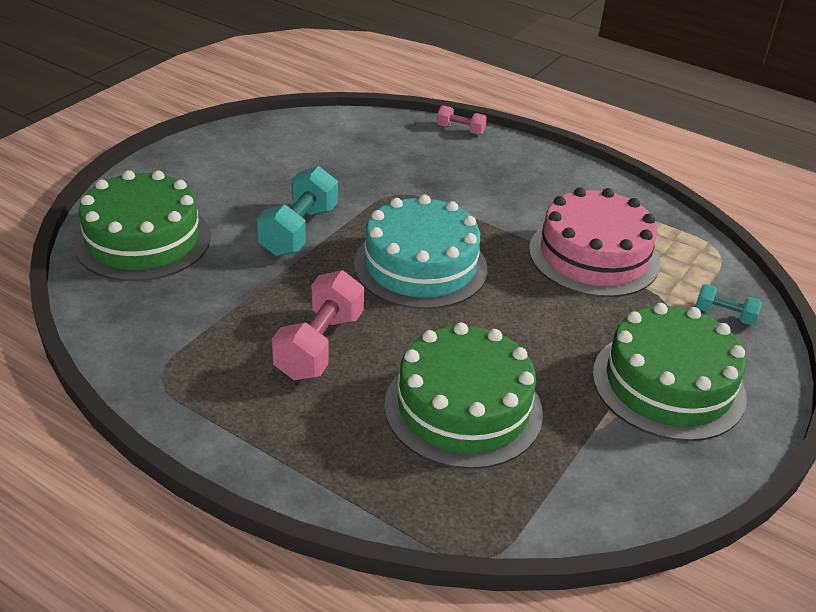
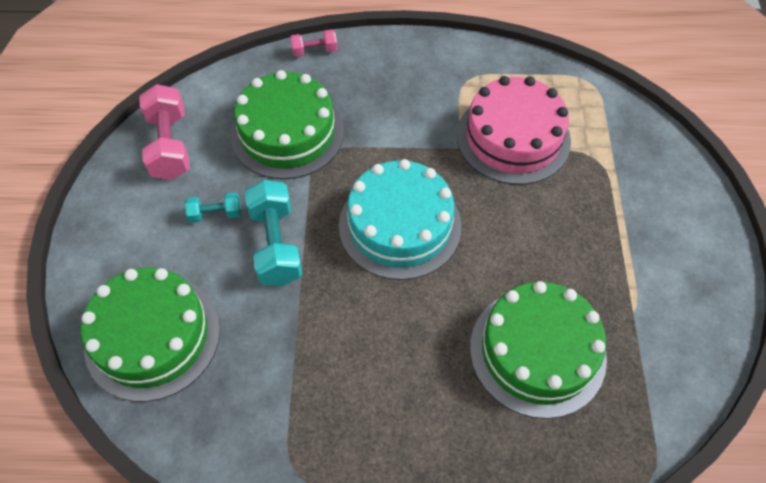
camera: 30 degrees left, 20 degrees up
pink dumbbell [271,270,364,380] -> pink dumbbell moved to [139,84,190,180]
green cake [592,303,747,441] -> green cake moved to [231,70,344,179]
turquoise dumbbell [696,284,762,325] -> turquoise dumbbell moved to [184,192,241,223]

